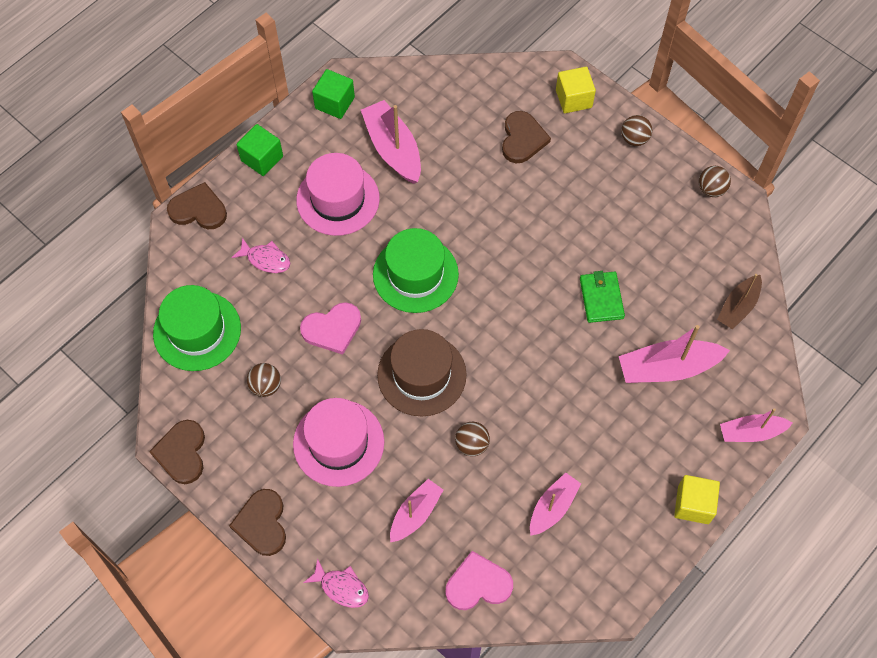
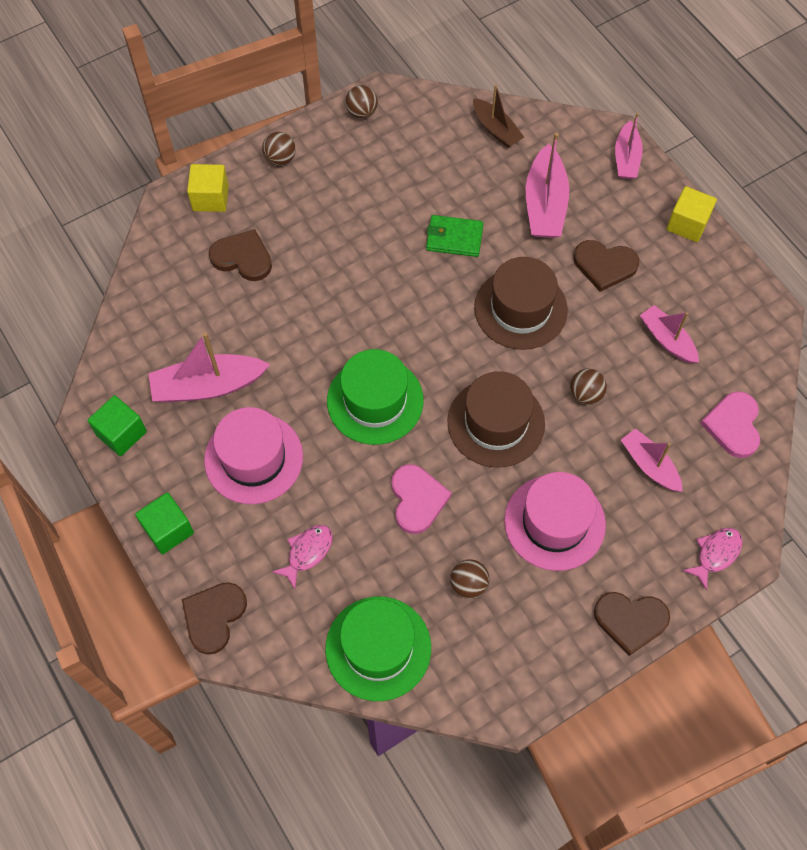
camera: 75 degrees left, 0 degrees up
brown heart [149,420,205,484] -> brown heart moved to [573,240,639,292]
none -> brown hat [474,257,568,350]

